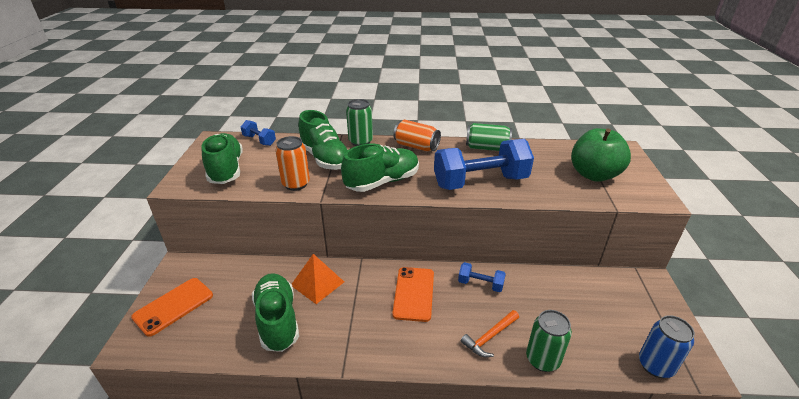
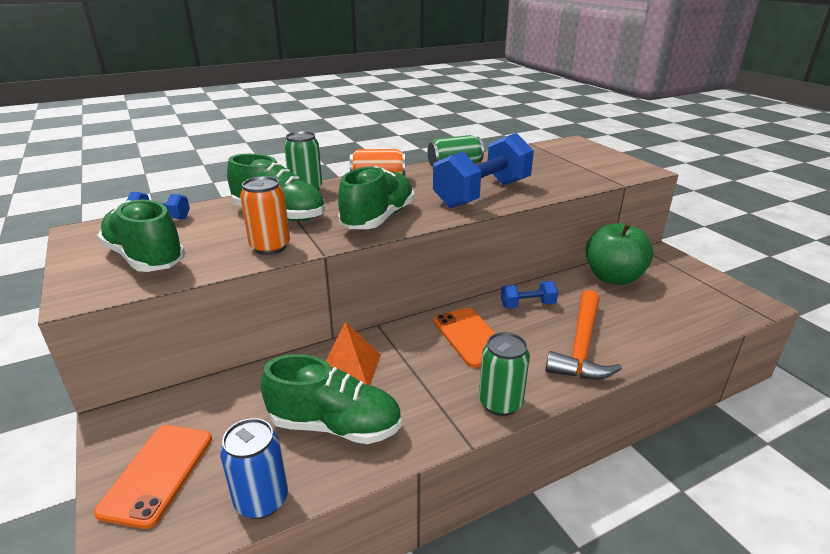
camera: 30 degrees left, 5 degrees down
green shoe [252,273,299,352] -> green shoe turned 150 degrees clockwise [260,354,402,444]
orange hammer [461,310,519,357] -> orange hammer [545,290,622,380], size x1.71
green can [526,310,572,372] -> green can moved to [479,332,530,416]
green apple [571,128,631,182] -> green apple moved to [586,223,654,285]
blue can [639,315,695,378] -> blue can moved to [220,418,288,519]

